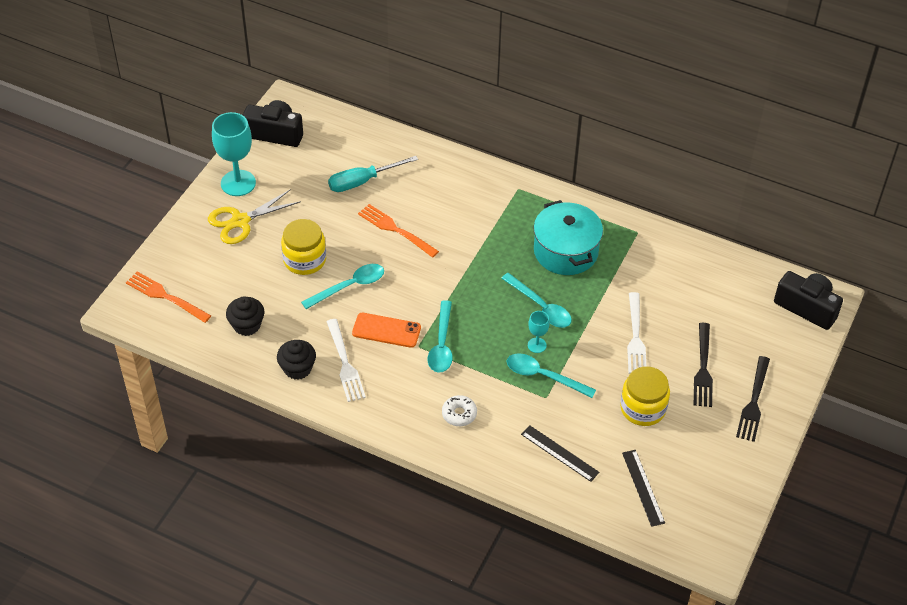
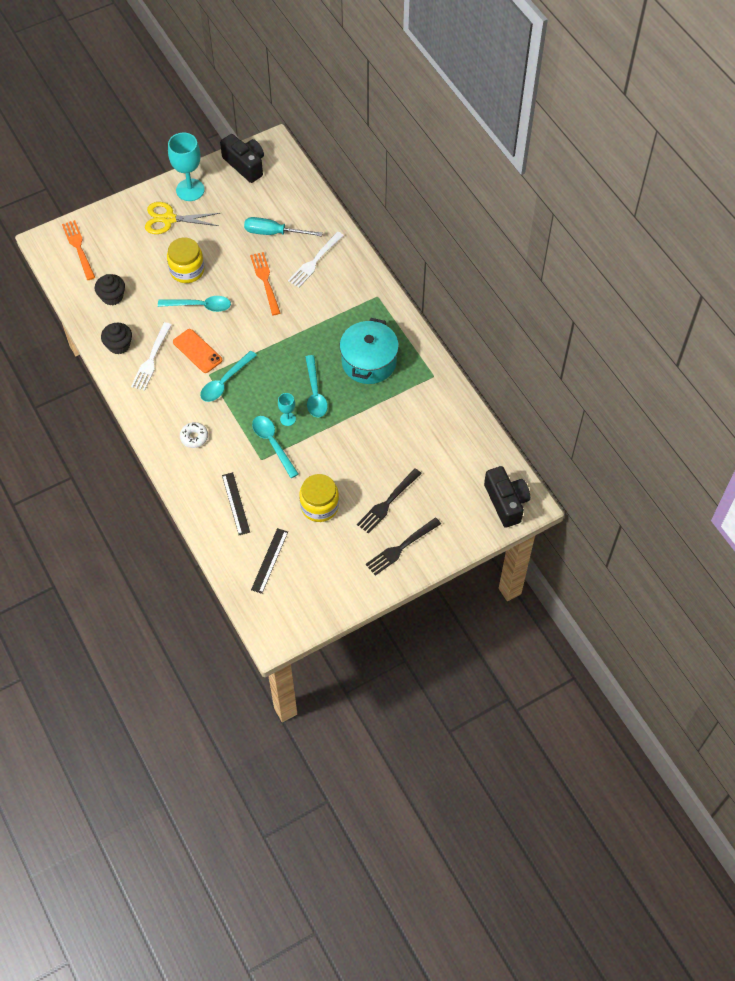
camera: 35 degrees right, 10 degrees up
white fork [627,292,646,374] -> white fork moved to [288,232,344,288]

